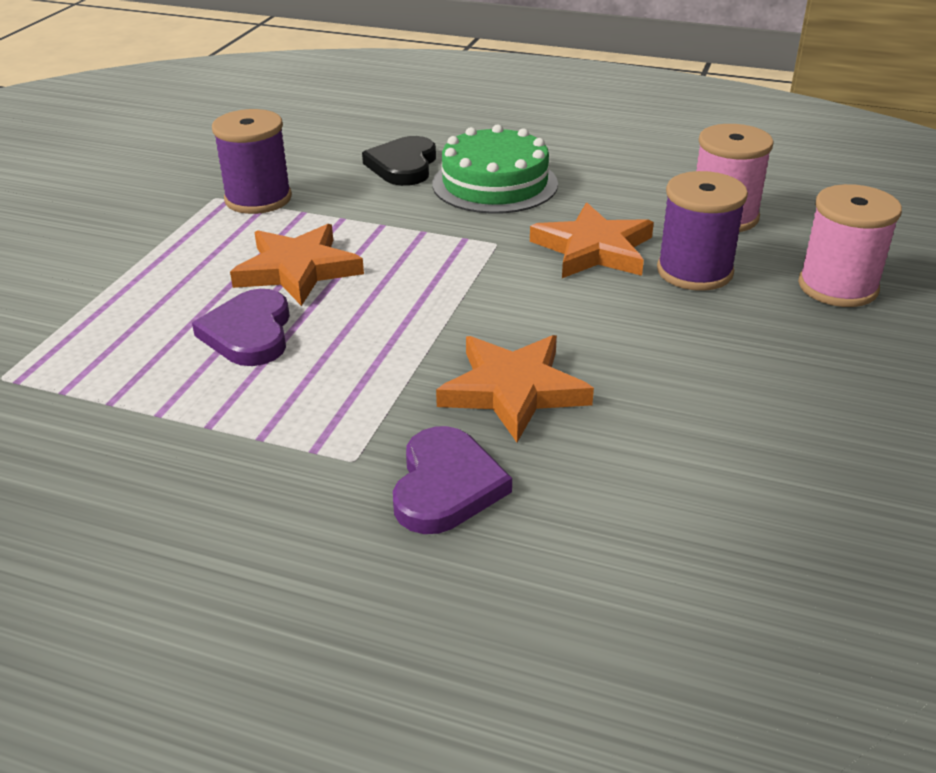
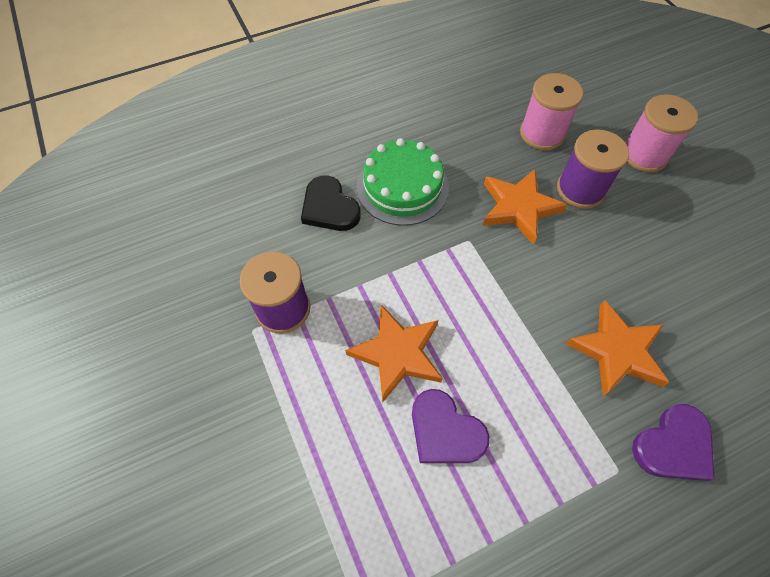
camera: 45 degrees left, 25 degrees up
purple heart [393,426,512,534] -> purple heart turned 90 degrees clockwise [632,404,715,481]

